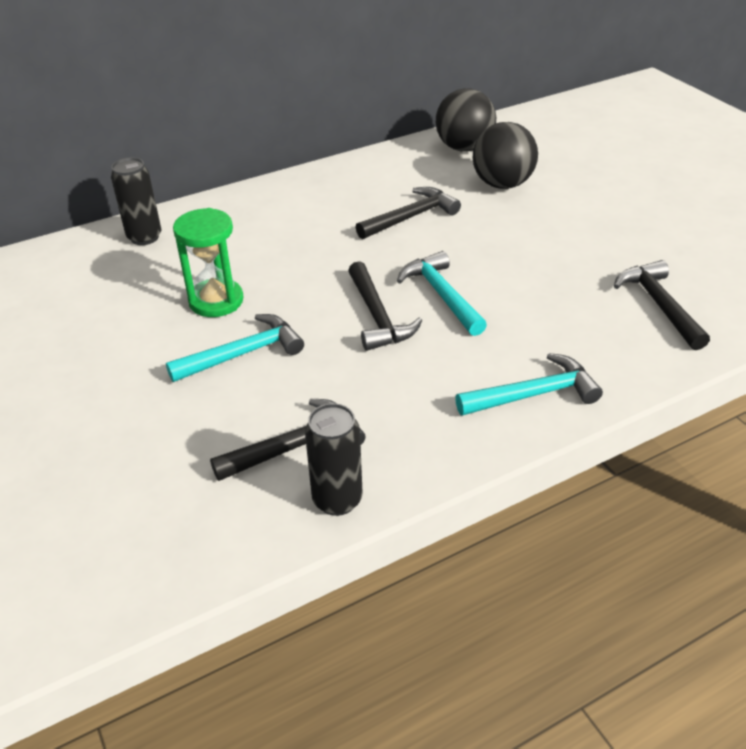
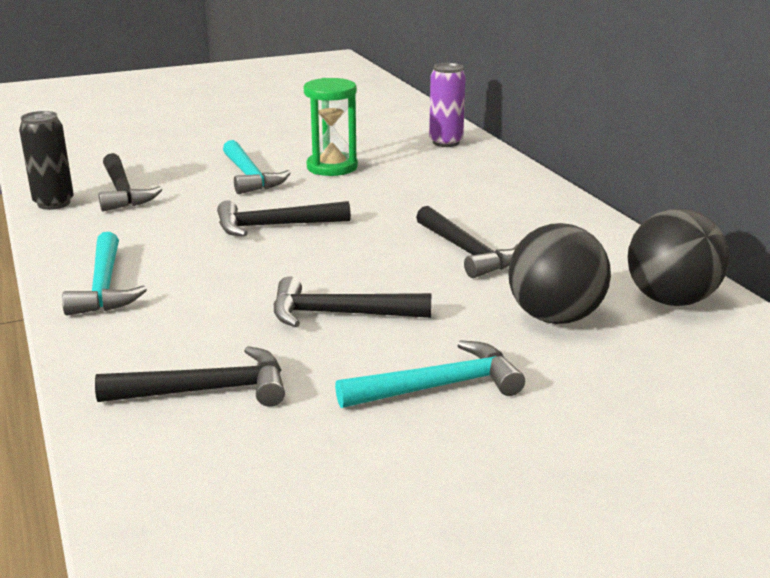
camera: 95 degrees right, 15 degrees down
black can [111,157,162,245] -> purple can [429,63,466,147]
turquoise hammer [397,251,487,336] -> turquoise hammer moved to [335,340,525,408]
none -> black hammer [274,276,431,327]

